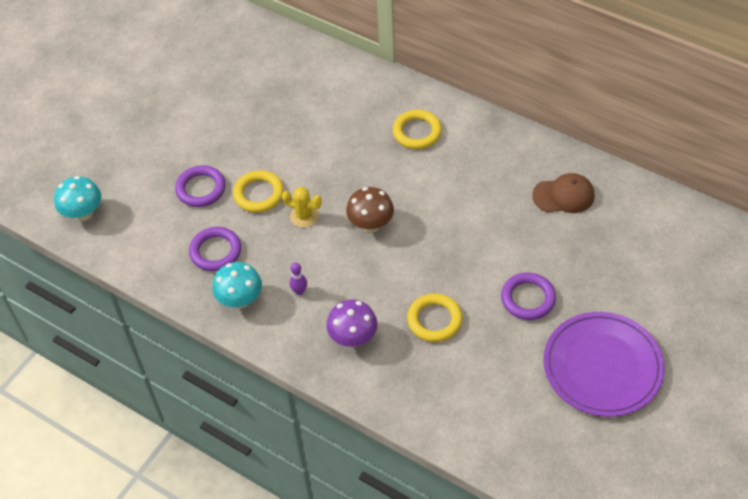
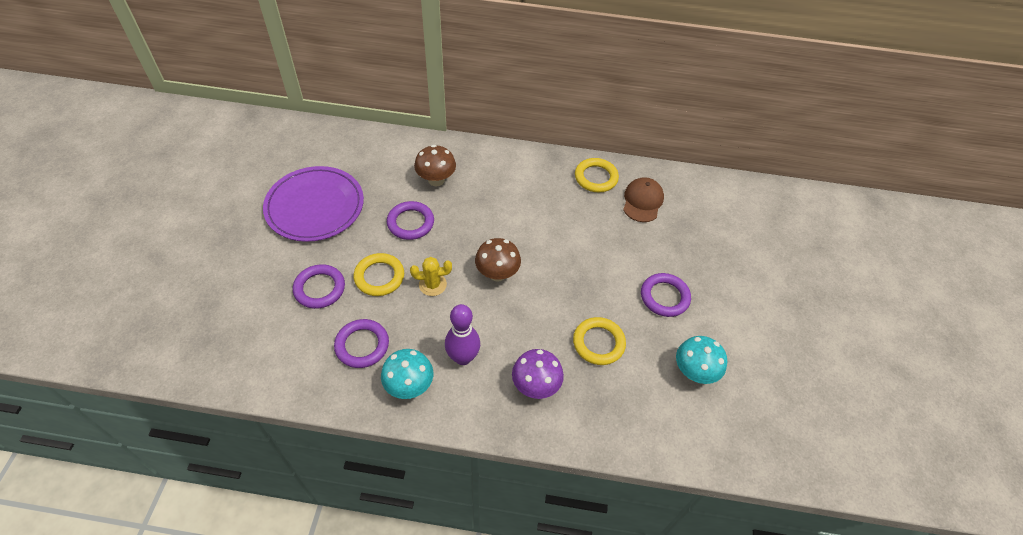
camera: 30 degrees left, 0 degrees up
turquoise mushroom [54,176,101,221] -> turquoise mushroom moved to [676,336,727,384]
purple bowling pin [290,262,307,295] -> purple bowling pin [445,304,480,365], size x1.94
yellow ring [393,110,442,149] -> yellow ring moved to [575,158,619,192]
brown cap [532,173,595,213] -> brown cap turned 45 degrees counterclockwise [623,177,664,222]
purple plate [543,312,665,417] -> purple plate moved to [263,166,364,242]
none -> purple ring [387,201,434,240]
none -> brown mushroom [414,145,456,186]

